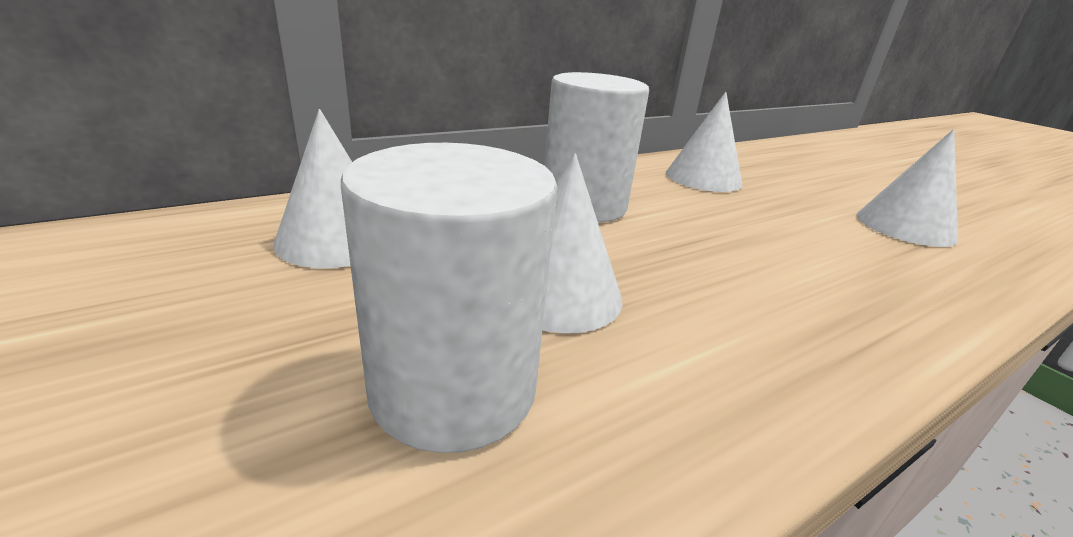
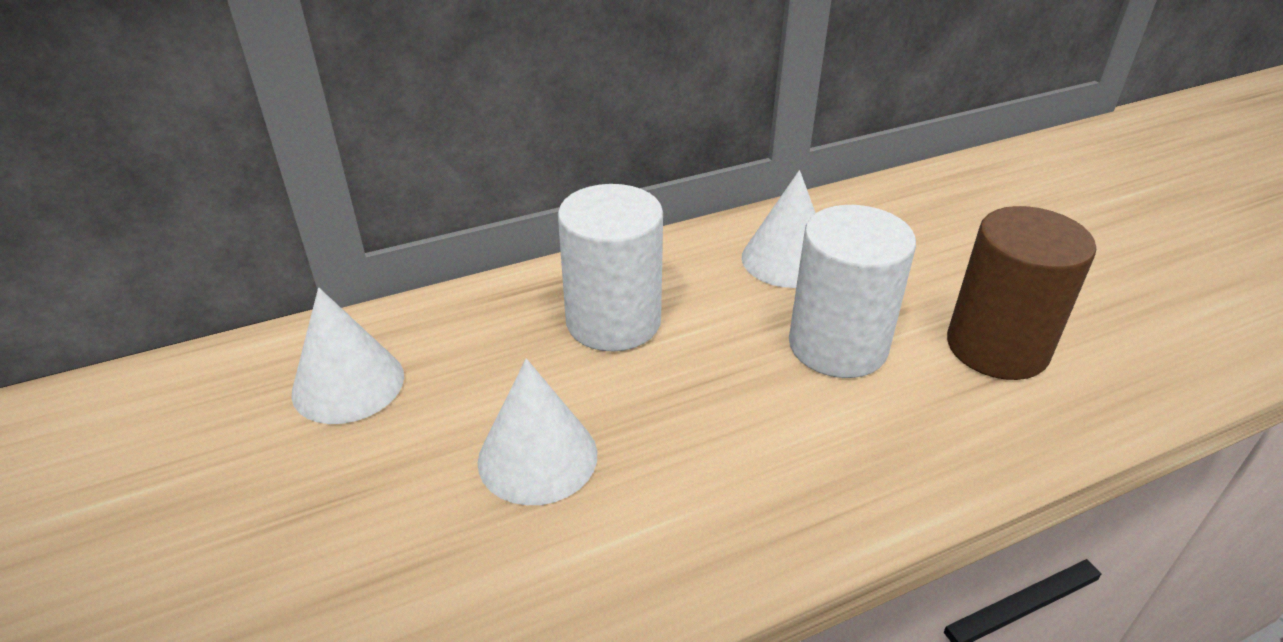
camera: 10 degrees right, 10 degrees up
white cylinder [341,143,558,453] -> white cylinder moved to [789,205,916,378]
white cone [856,129,958,247] -> brown cylinder [947,206,1096,380]

